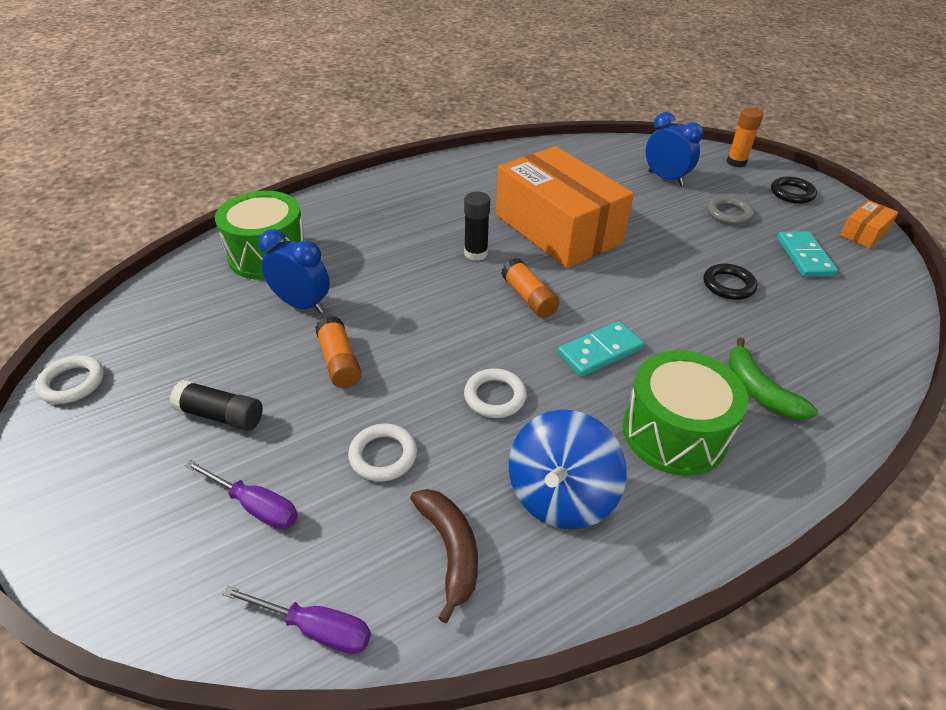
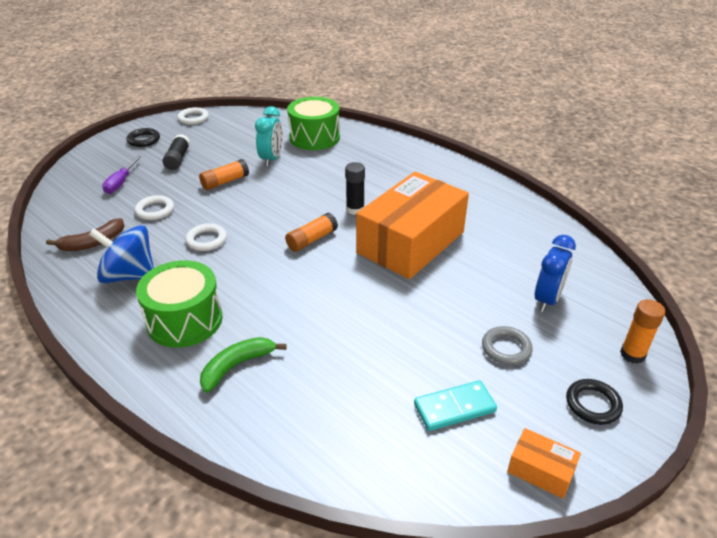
camera: 75 degrees right, 5 degrees down
purple screwdriver [222,586,371,654] -> none
blue clock [259,229,330,313] -> turquoise clock [255,106,283,167]
turquoise domino [558,321,644,377] -> none
black ring [703,264,757,300] -> black ring moved to [126,128,160,147]

